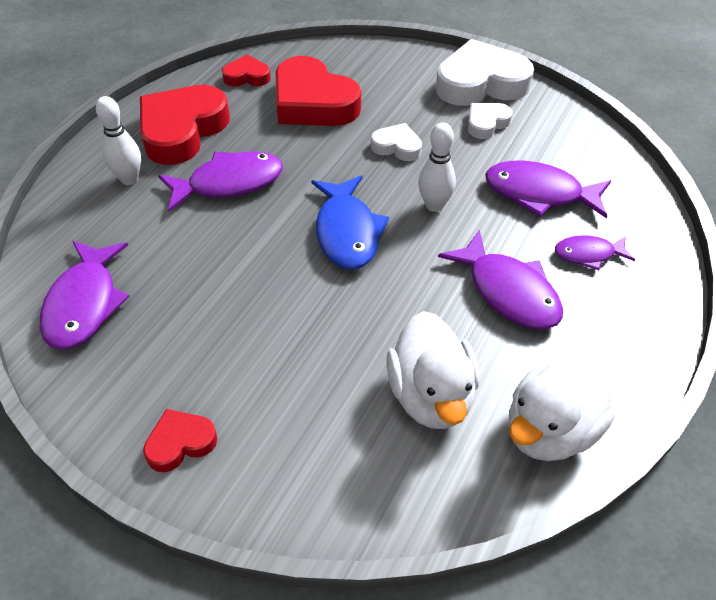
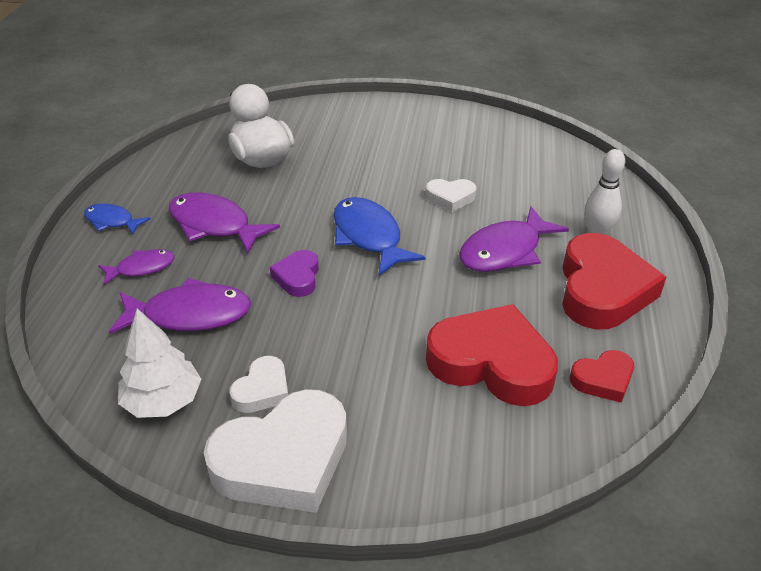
camera: 160 degrees right, 10 degrees down
purple fish [40,241,130,350] -> none
red heart [143,409,217,472] -> none
white heart [371,123,422,161] -> white heart moved to [425,179,477,212]
white bowling pin [418,122,456,212] -> purple heart [270,250,319,297]
white duck [508,355,615,461] -> none
none -> blue fish [84,203,151,235]
none -> white tree [118,309,201,418]

